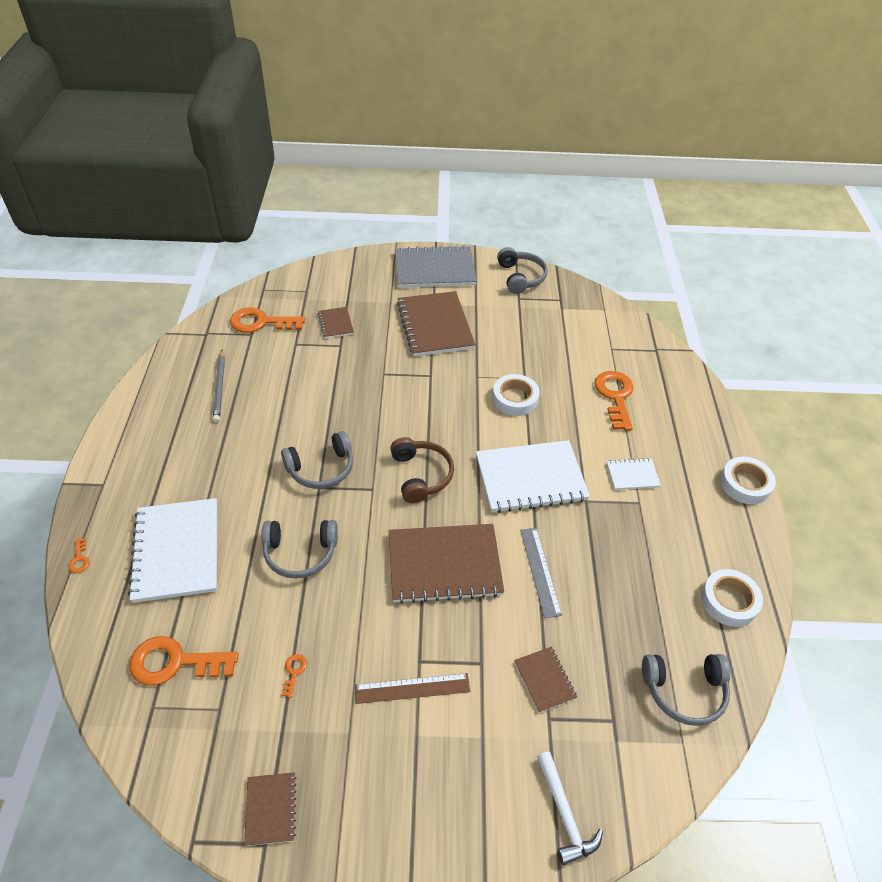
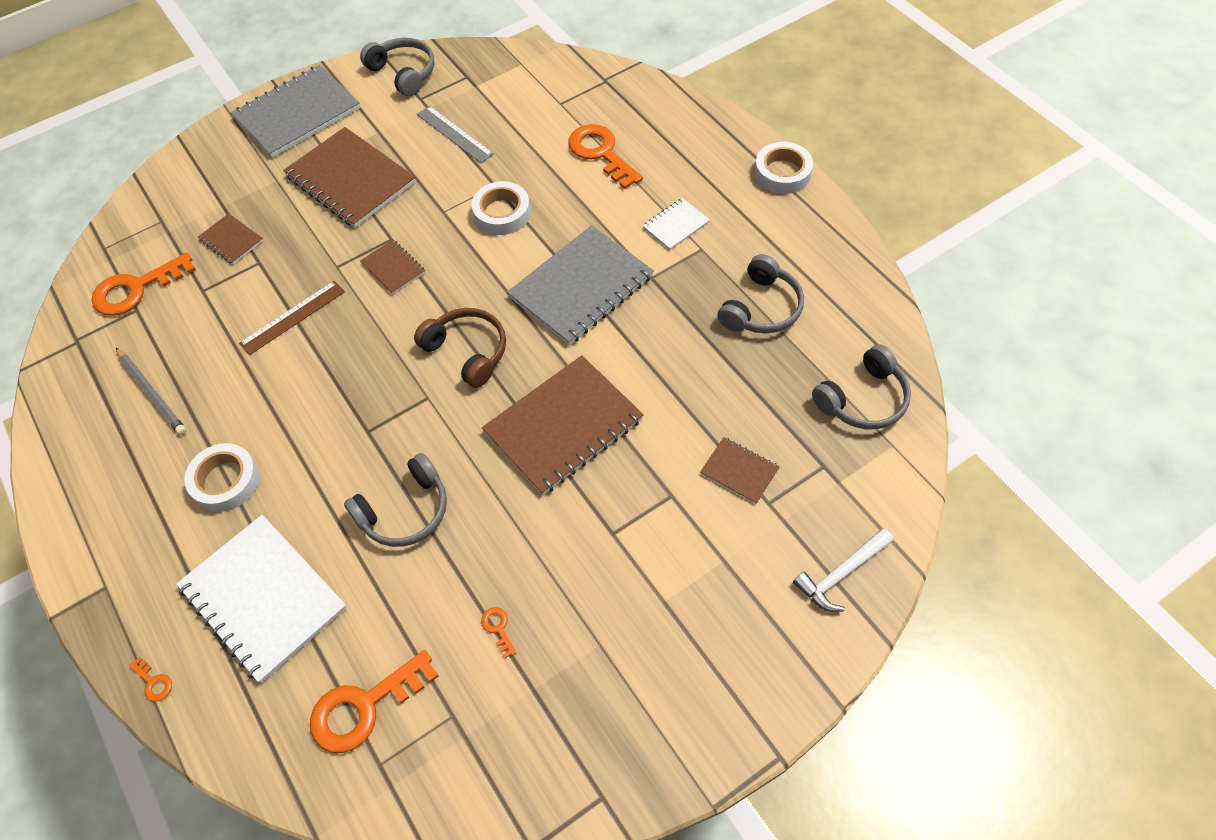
camera: 30 degrees left, 10 degrees up
brown notebook [244,772,296,846] -> brown notebook moved to [360,240,425,295]
grey headphones [281,431,353,489] -> grey headphones moved to [717,254,804,334]
brown ruler [355,673,470,704] -> brown ruler moved to [239,281,345,355]
white notebook [476,440,590,513] -> grey notebook [507,225,654,345]
grey ruler [520,528,562,618] -> grey ruler moved to [417,106,494,163]
white hammer [537,752,603,865] -> white hammer turned 105 degrees clockwise [793,528,893,612]
white tape [701,569,763,627] -> white tape moved to [184,443,260,512]

